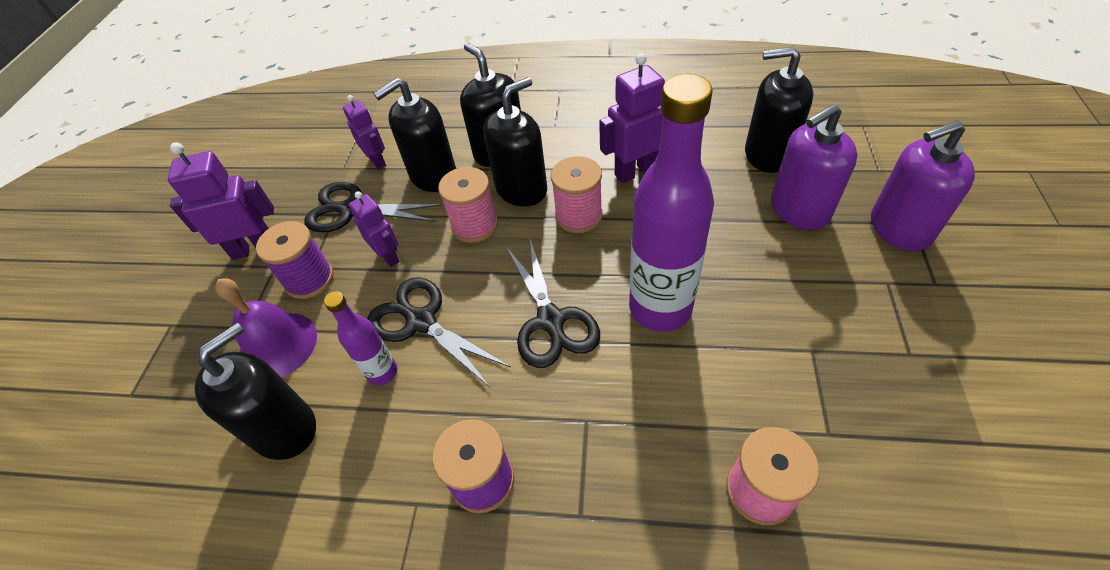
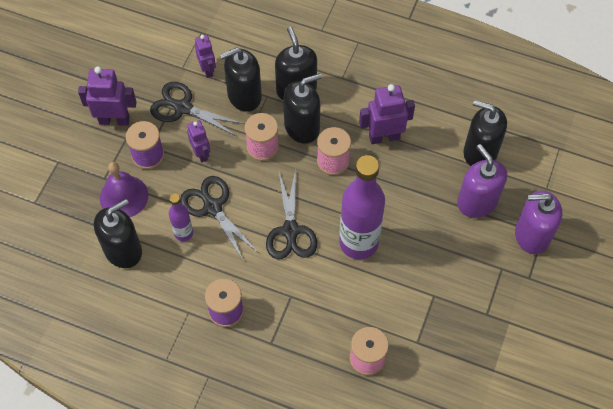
camera: 10 degrees right, 10 degrees up
purple soap dispenser [771,104,858,230] -> purple soap dispenser turned 75 degrees clockwise [457,144,507,218]

